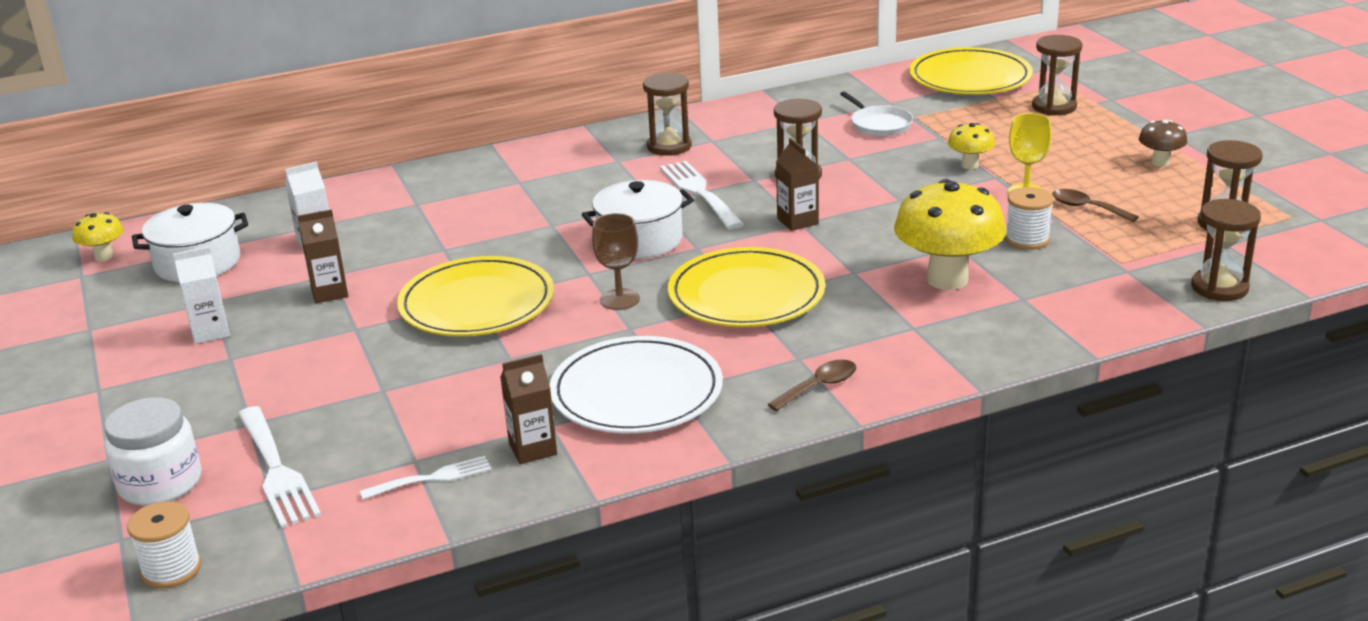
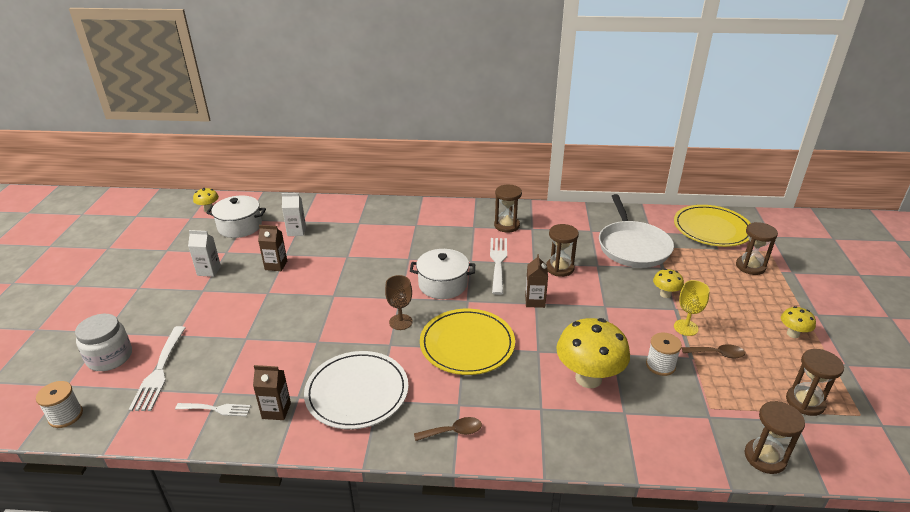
camera: 25 degrees right, 5 degrees up
yellow plate [397,256,554,336] -> none
white pan [840,91,913,136] -> white pan [599,194,674,268], size x1.94
brown spoon [1052,189,1139,222] -> brown spoon turned 120 degrees clockwise [682,344,745,358]
brown mushroom [1139,120,1188,167] -> yellow mushroom [781,306,816,338]

